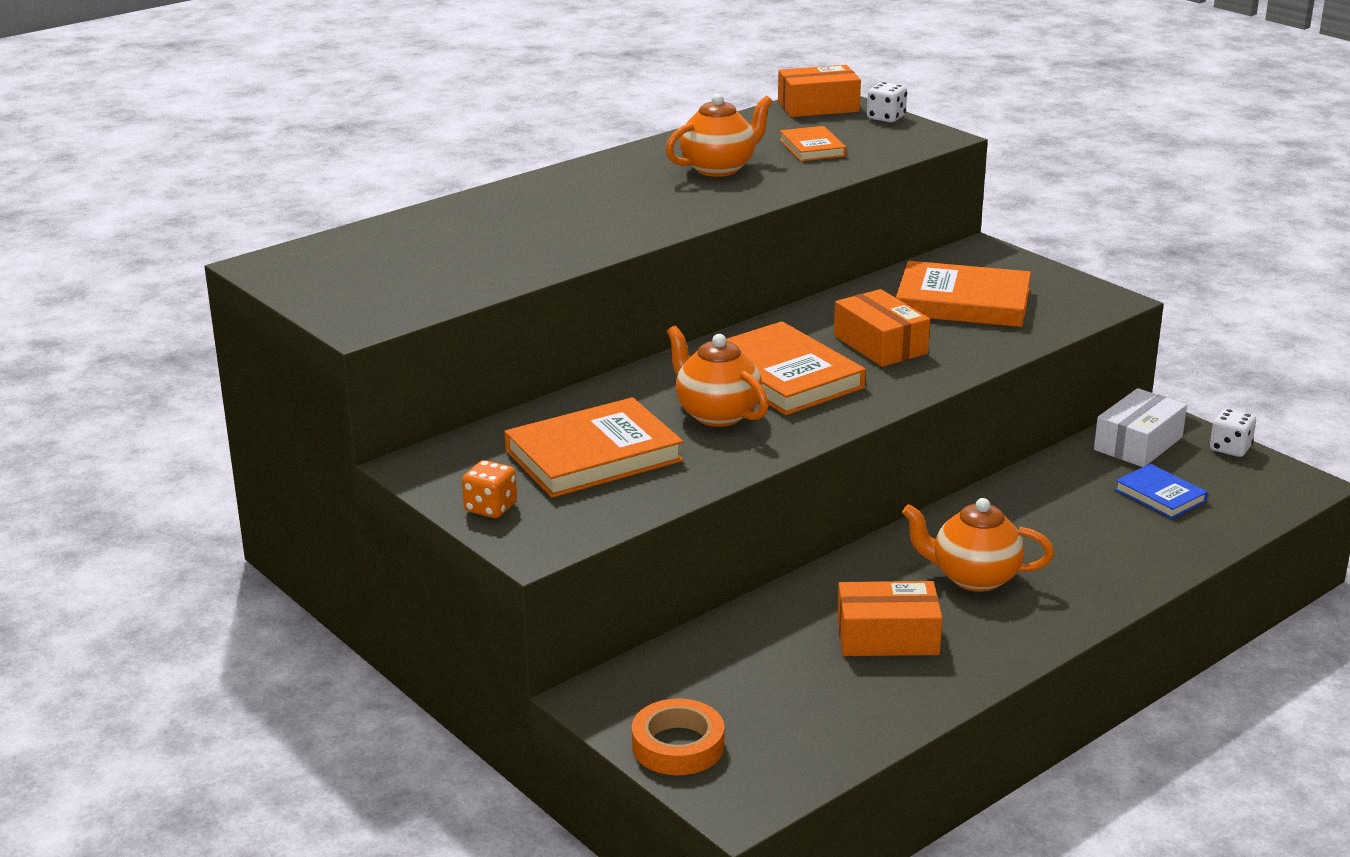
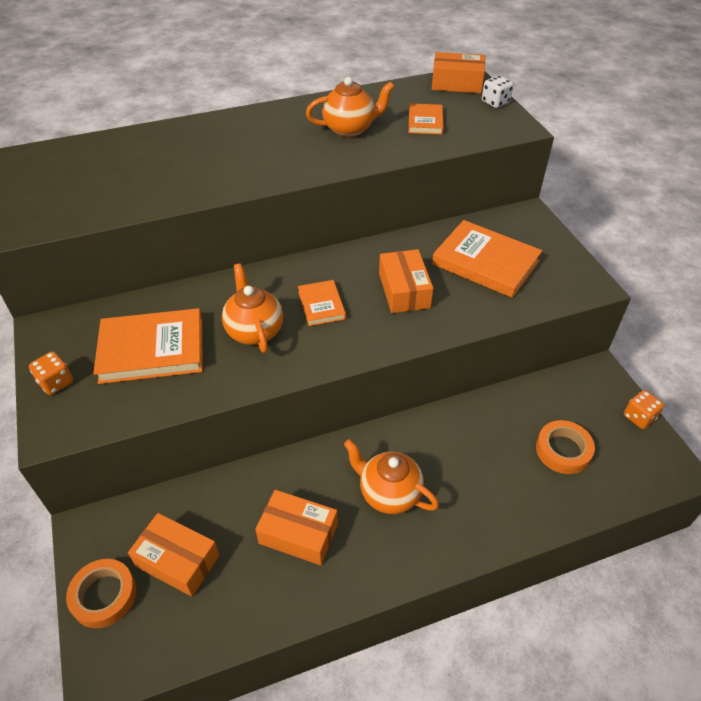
camera: 20 degrees right, 20 degrees up
orange book [726,321,866,415] -> orange book [298,280,346,326], size x0.54
white box [1094,388,1187,467] -> none
blue book [1115,464,1208,519] -> orange tape [536,420,595,474]
white dice [1210,408,1256,457] -> orange dice [624,390,664,429]
none -> orange box [128,513,220,597]

